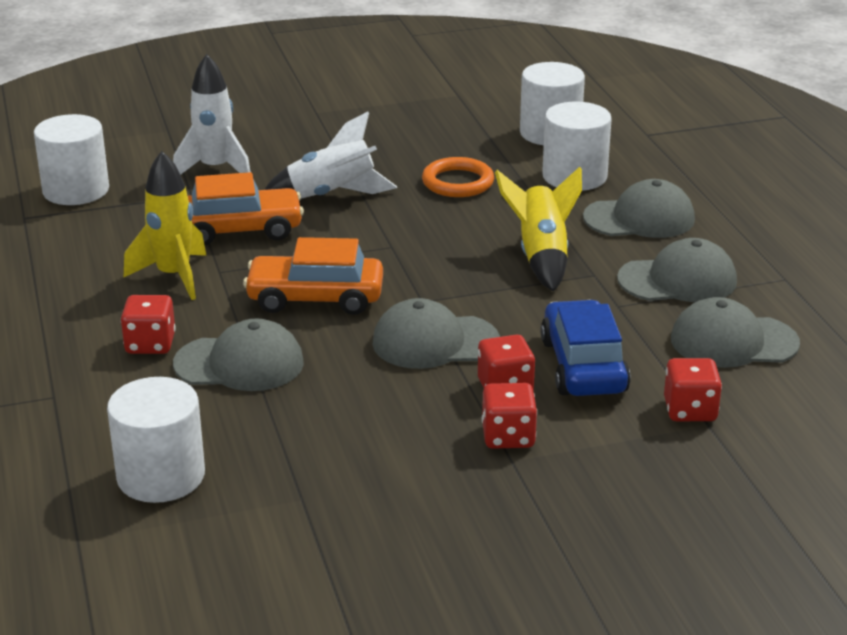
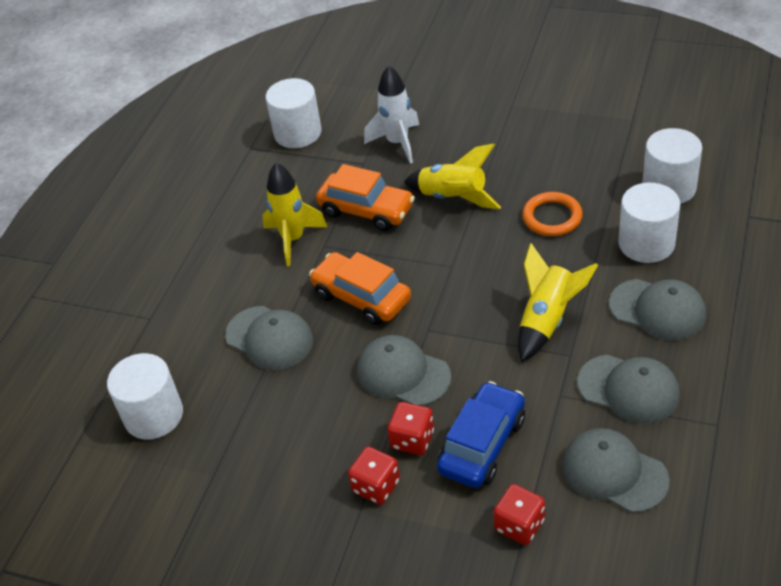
camera: 40 degrees right, 15 degrees up
red dice [121,295,176,354] -> none
white rocket [265,111,397,199] -> yellow rocket [404,143,501,209]

